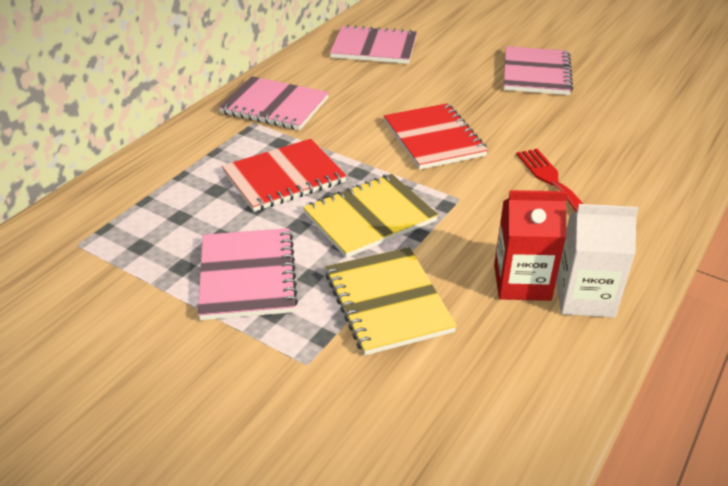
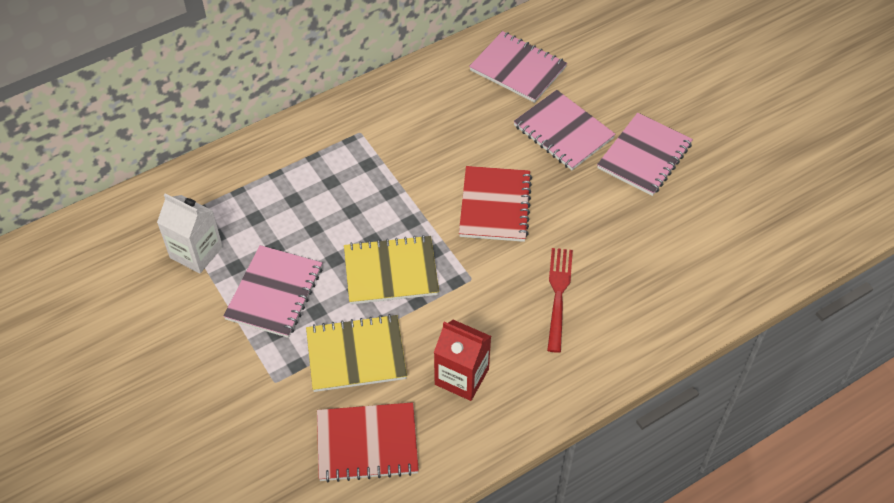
camera: 25 degrees right, 15 degrees up
pink notebook [219,76,329,130] -> pink notebook moved to [513,90,616,170]
red notebook [222,139,346,212] -> red notebook moved to [317,402,419,482]
yellow notebook [325,247,457,355] -> yellow notebook turned 75 degrees clockwise [306,314,407,392]
white carton [556,204,638,318] -> white carton moved to [157,194,223,273]

